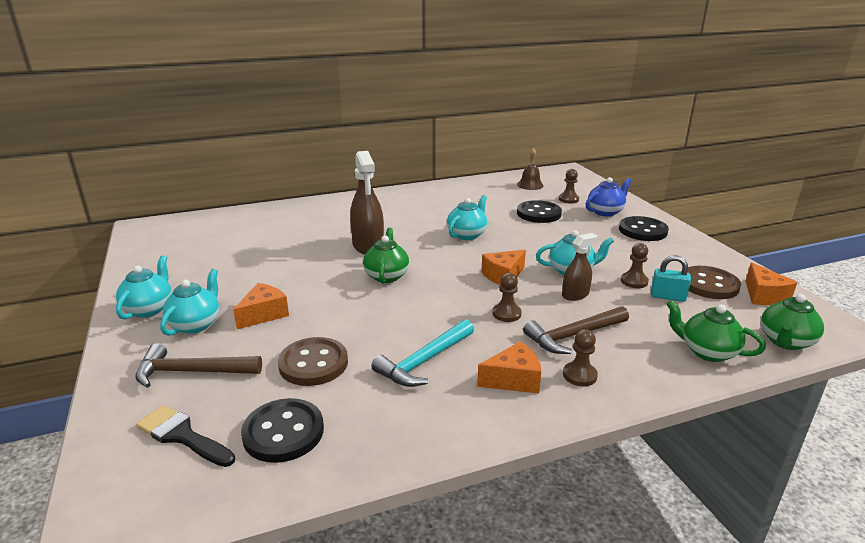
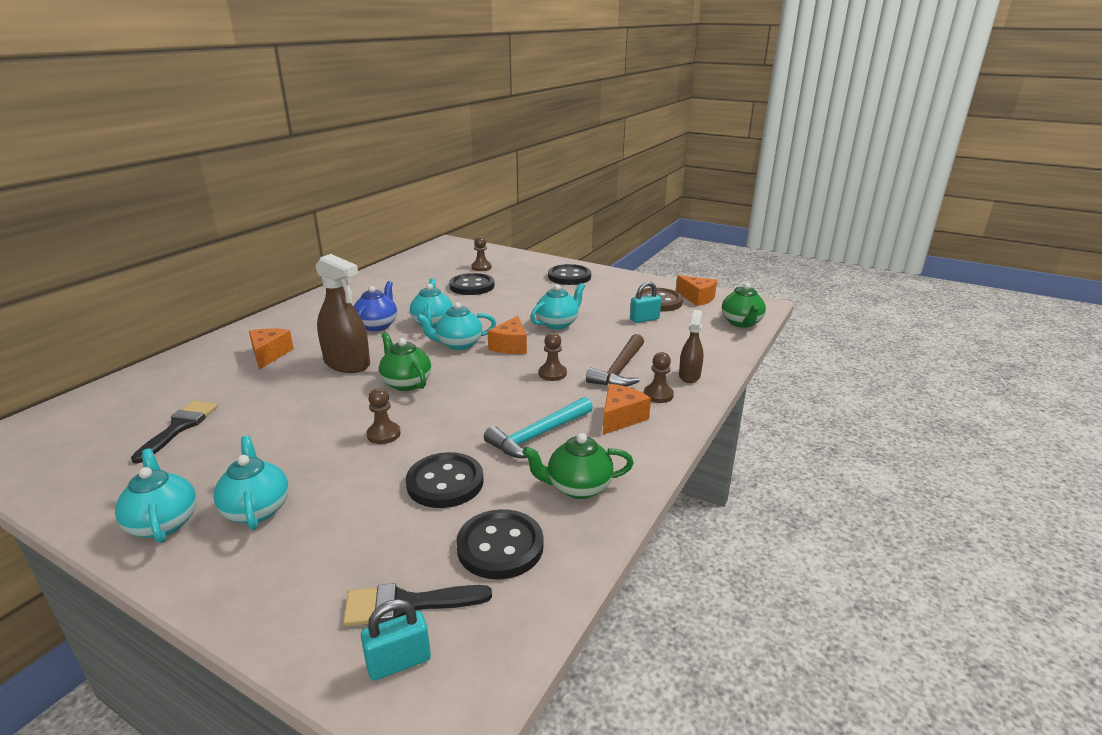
camera: 40 degrees left, 0 degrees up
brown hammer [136,343,262,388] -> none
orange cheese [233,283,289,329] -> orange cheese moved to [249,328,294,370]
brown button [278,337,348,386] -> black button [406,452,484,508]
turquoise hammer [371,319,474,387] -> turquoise hammer turned 45 degrees clockwise [484,397,593,458]
brown bell [517,148,544,190] -> none
brown spray bottle [562,233,597,301] -> brown spray bottle moved to [679,310,703,383]
blue teapot [586,177,632,217] -> blue teapot moved to [354,281,397,331]
brown pawn [621,243,649,288] -> brown pawn moved to [367,388,401,444]
green teapot [666,300,766,362] -> green teapot moved to [522,433,634,499]
none -> black brush [131,401,218,463]
none -> turquoise padlock [361,599,431,680]
none -> turquoise teapot [417,302,496,350]

